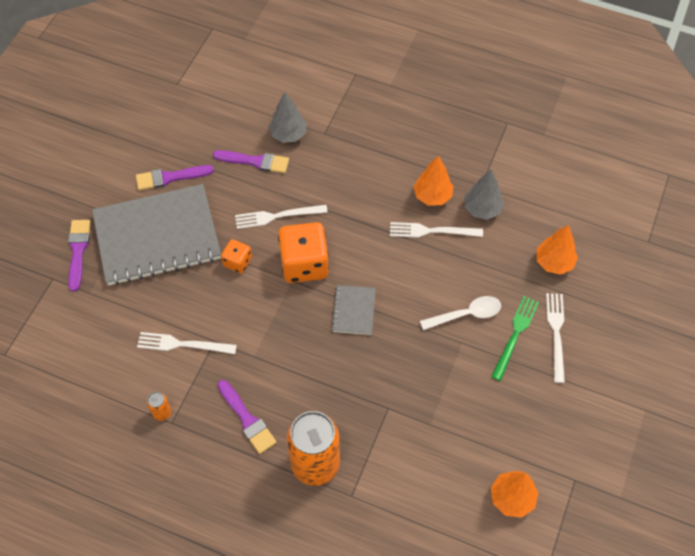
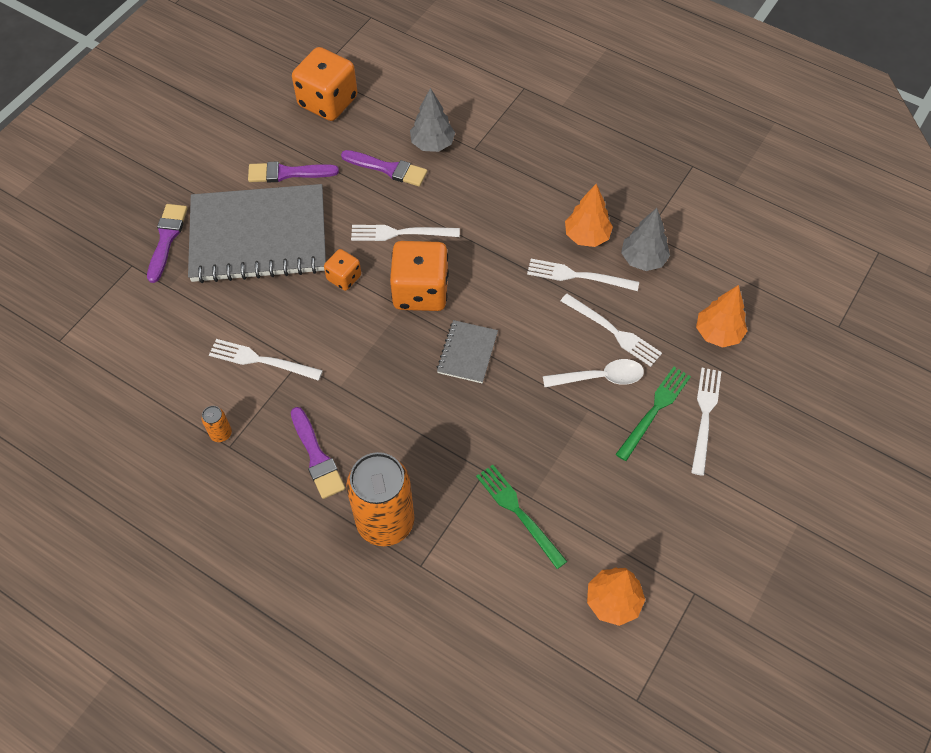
camera: 10 degrees right, 0 degrees up
none -> orange dice [292,47,358,121]
none -> green fork [476,465,568,569]
none -> white fork [561,294,662,367]

